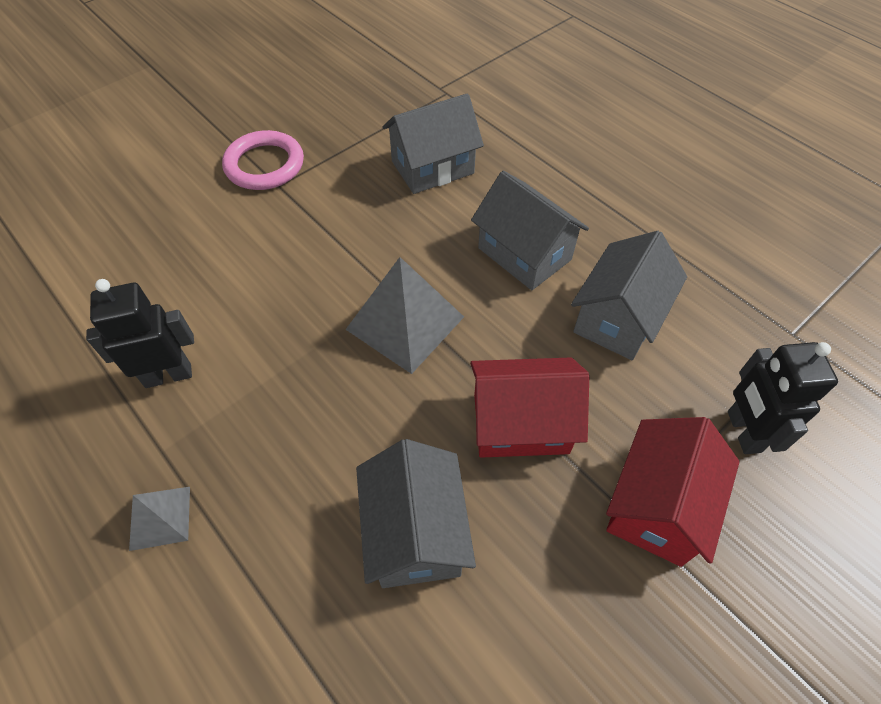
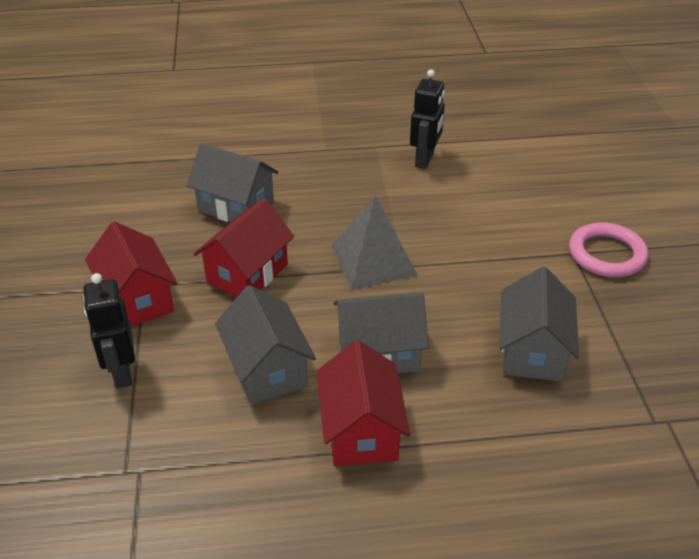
camera: 125 degrees right, 15 degrees down
grey pyramid [129,487,190,551] -> none
black robot [728,342,838,454] -> black robot turned 135 degrees counterclockwise [83,273,135,388]
none -> red house [317,340,410,466]

